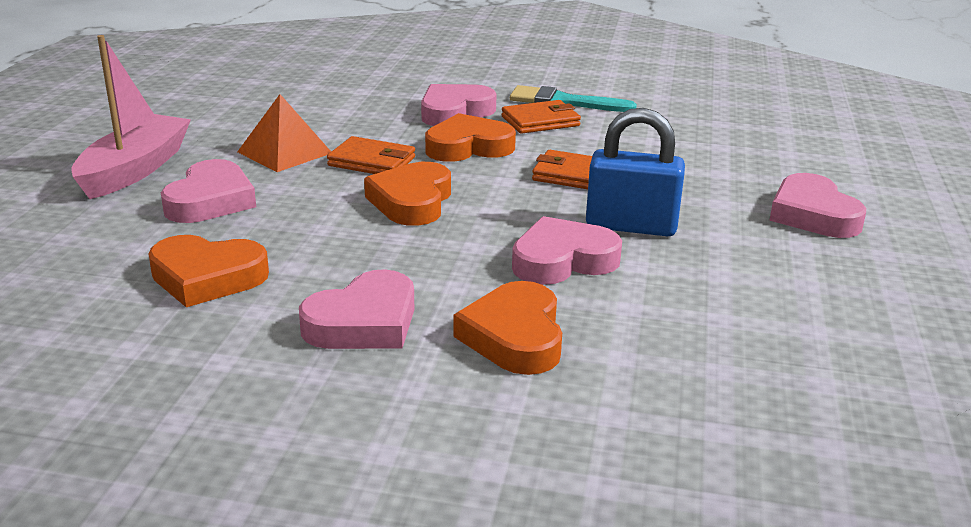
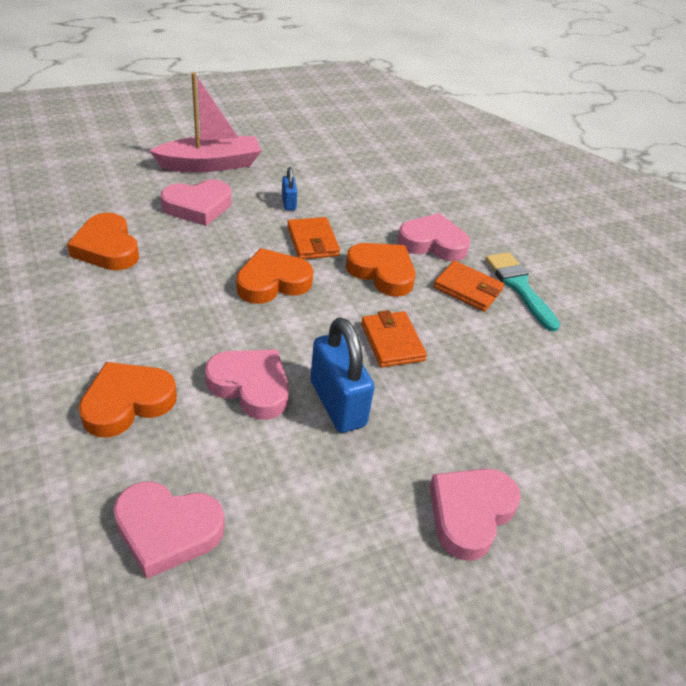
camera: 50 degrees right, 15 degrees up
orange pyramid [237,94,331,172] -> blue padlock [282,167,297,210]
pink heart [299,269,414,349] -> pink heart moved to [113,481,225,579]

